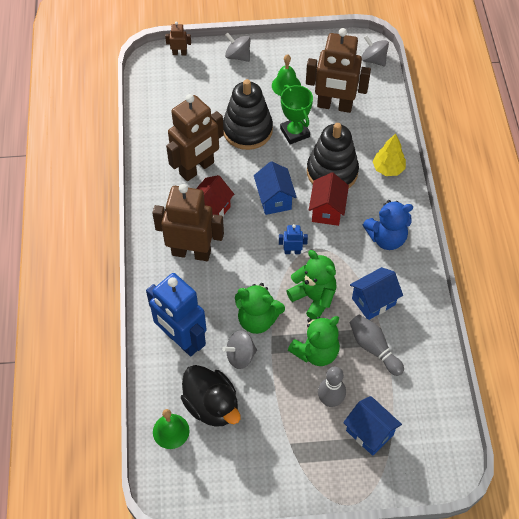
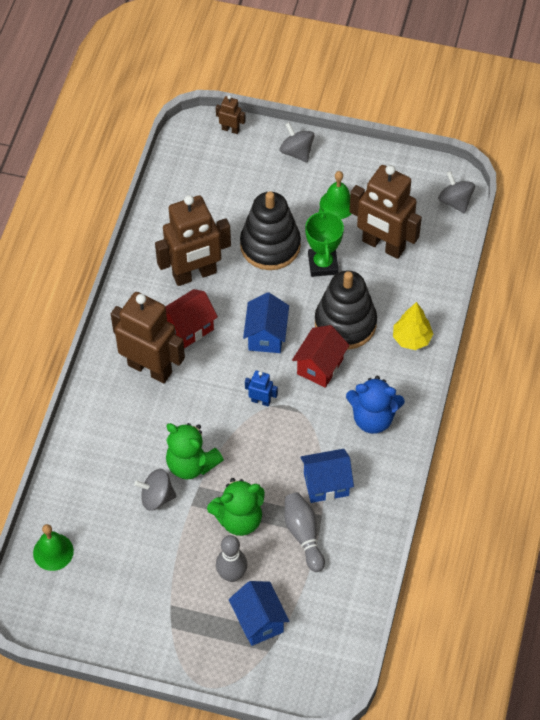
camera: 20 degrees right, 0 degrees up
blue robot [146,273,207,356] -> none
black duck [181,365,241,427] -> none
green teddy bear [287,250,337,320] -> none

